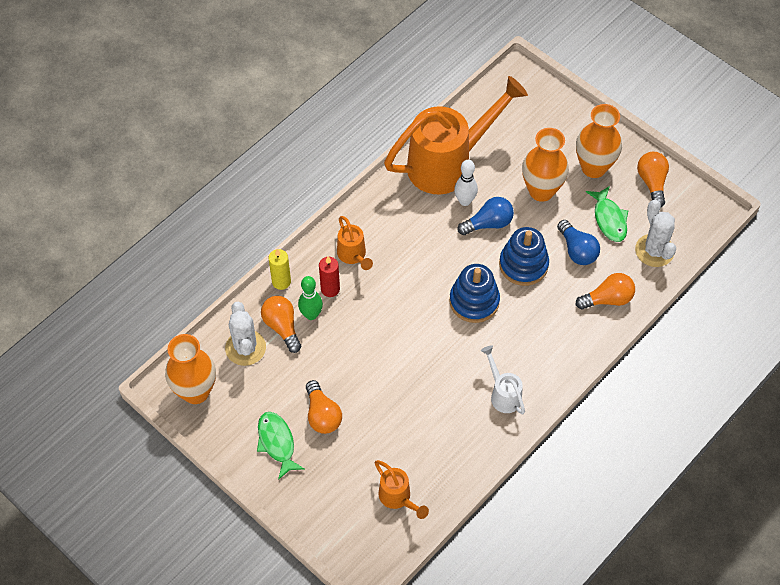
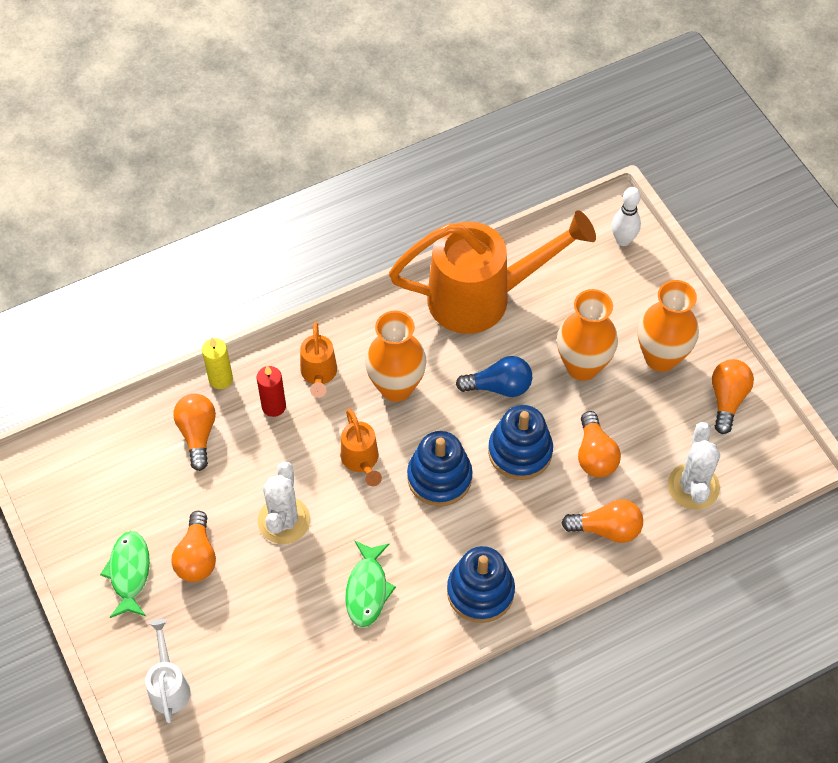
camera: 20 degrees right, 0 degrees up
orange vase [165,334,216,404] -> orange vase moved to [365,311,427,402]
white cactus [225,302,266,366] -> white cactus moved to [258,462,310,544]
green bowling pin [298,276,323,320] -> none
orange watering can [375,460,429,519] -> orange watering can moved to [341,409,382,486]
white bowling pin [454,160,478,206] -> white bowling pin moved to [612,187,641,246]
white watering can [481,345,525,414] -> white watering can moved to [145,619,190,723]
blue light bulb [557,220,600,265] -> orange light bulb [578,411,621,477]
green fish [586,186,628,242] -> green fish moved to [345,540,396,627]
none -> blue stacking toy [447,546,515,623]

